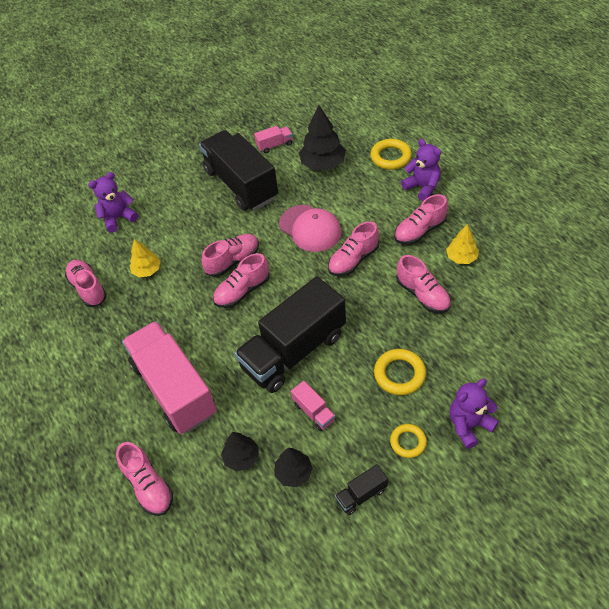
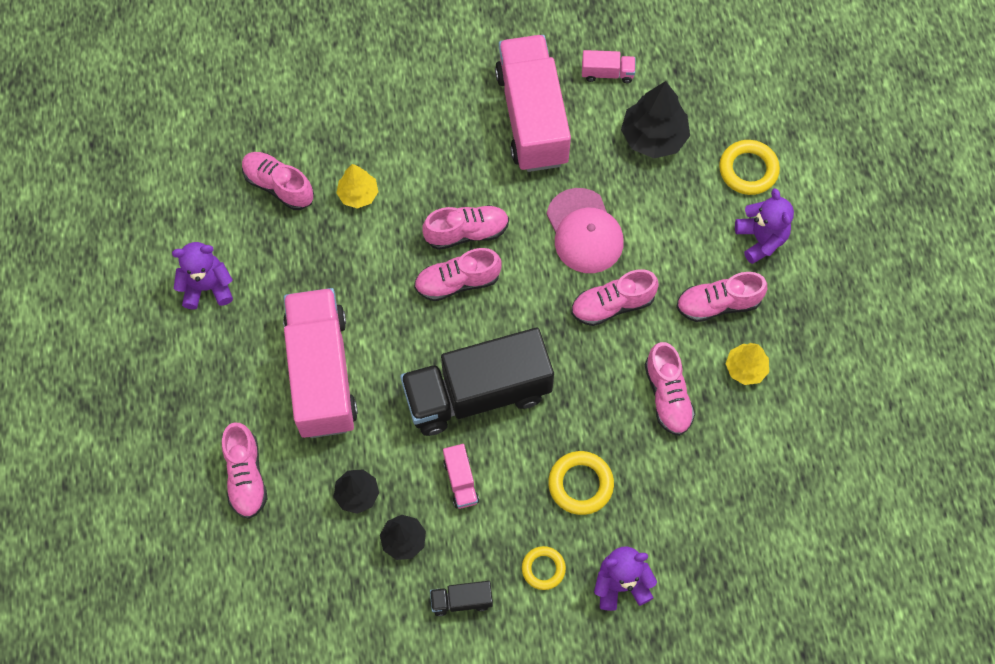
camera: 20 degrees right, 15 degrees up
pink shoe [65,260,107,307] -> pink shoe turned 45 degrees counterclockwise [242,152,314,210]
purple teddy bear [88,172,138,233] -> purple teddy bear moved to [172,242,233,310]
black truck [199,130,278,211] -> pink truck [495,35,571,172]

